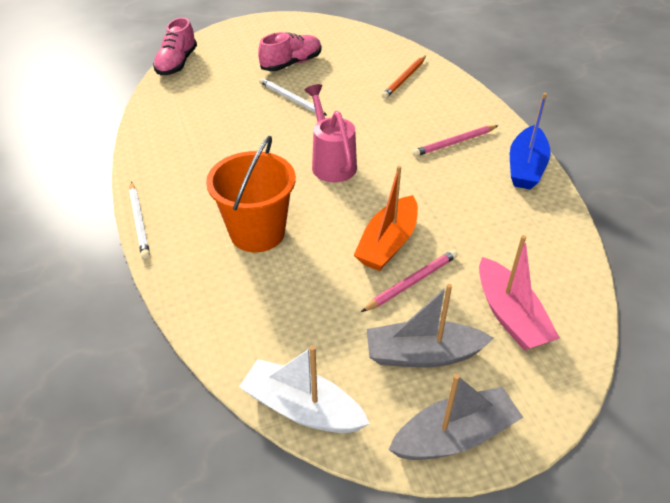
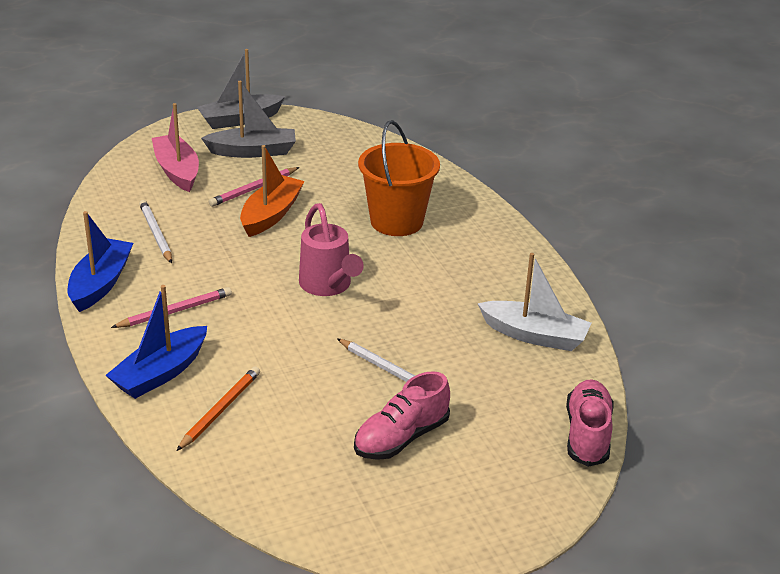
camera: 175 degrees right, 10 degrees down
white pencil [129,182,150,259] -> white pencil moved to [139,200,172,263]
white boat [239,345,370,433] -> white boat moved to [477,253,591,351]
none -> blue boat [105,285,207,399]

